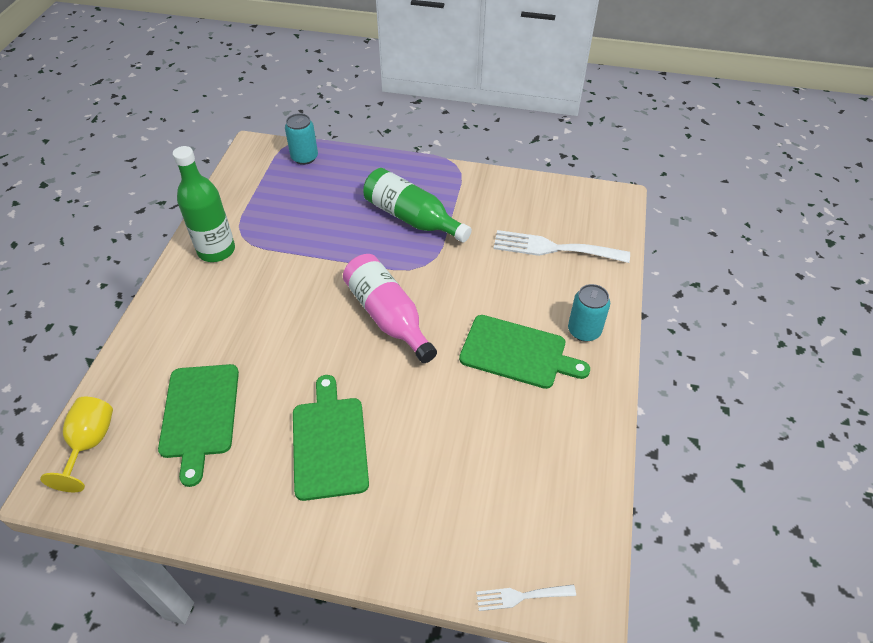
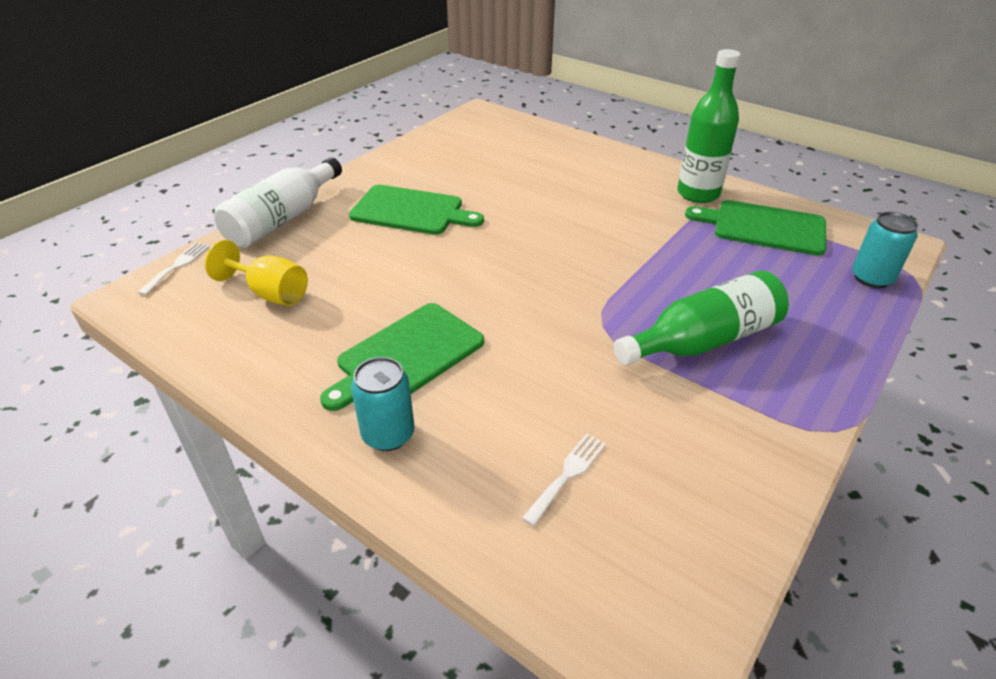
camera: 115 degrees right, 10 degrees down
yellow goblet [40,396,113,492] -> yellow goblet moved to [205,240,308,306]
green cutting board [158,364,239,487] -> green cutting board moved to [685,200,826,256]
pink bottle [343,254,437,363] -> none
white fork [494,230,630,263] -> white fork [522,433,606,526], size x0.52
none -> white bottle [214,157,342,248]

